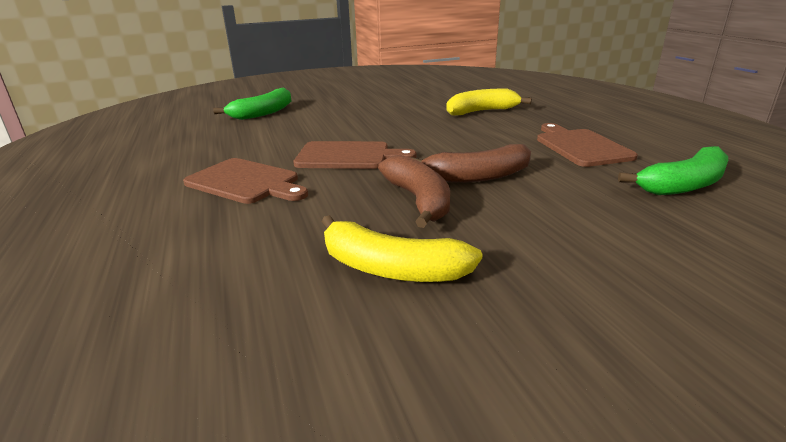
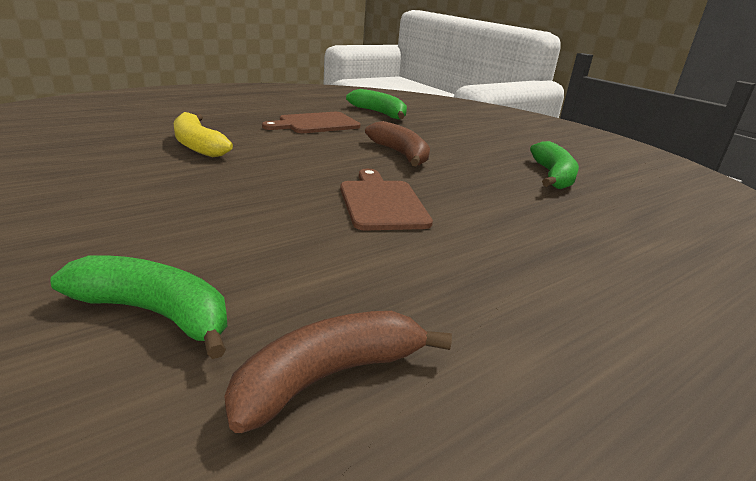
camera: 110 degrees left, 0 degrees up
brown cutting board [183,158,308,204] -> none
yellow banana [322,215,483,282] -> green banana [530,141,579,189]
brown banana [378,155,450,228] -> brown banana moved to [224,311,452,433]

